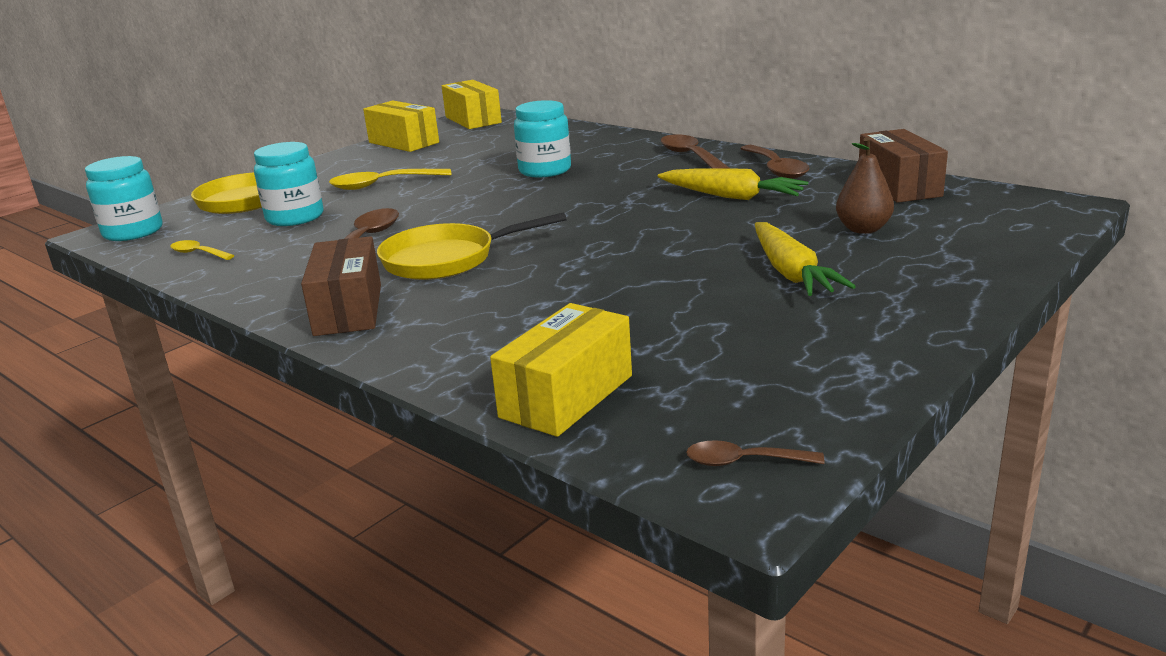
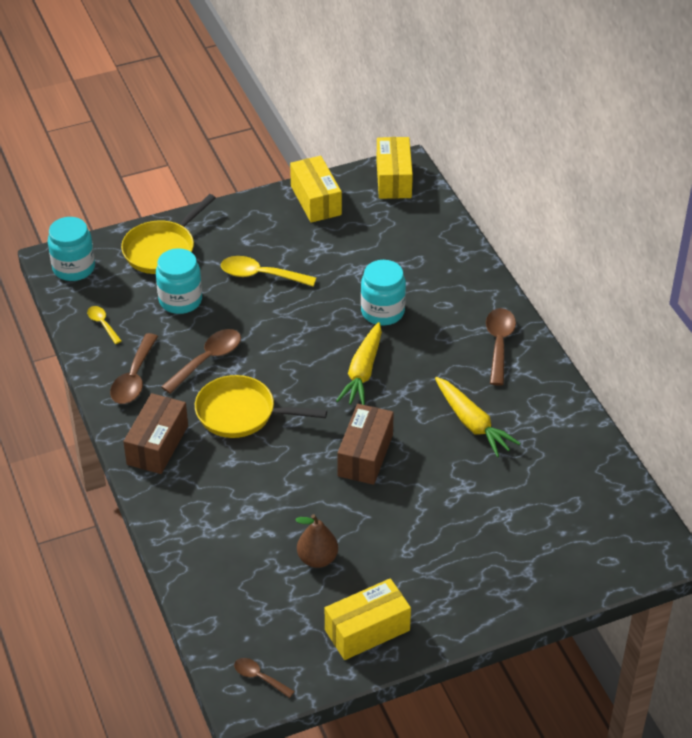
camera: 25 degrees right, 20 degrees up
yellow box [490,303,632,437] -> yellow box moved to [325,578,411,660]
brown spoon [740,145,810,179] -> brown spoon moved to [110,333,158,404]
yellow carrot [755,222,856,296] -> yellow carrot moved to [336,322,382,405]
brown pear [836,137,894,234] -> brown pear moved to [295,514,338,568]
brown box [859,129,948,203] -> brown box moved to [337,404,394,485]

